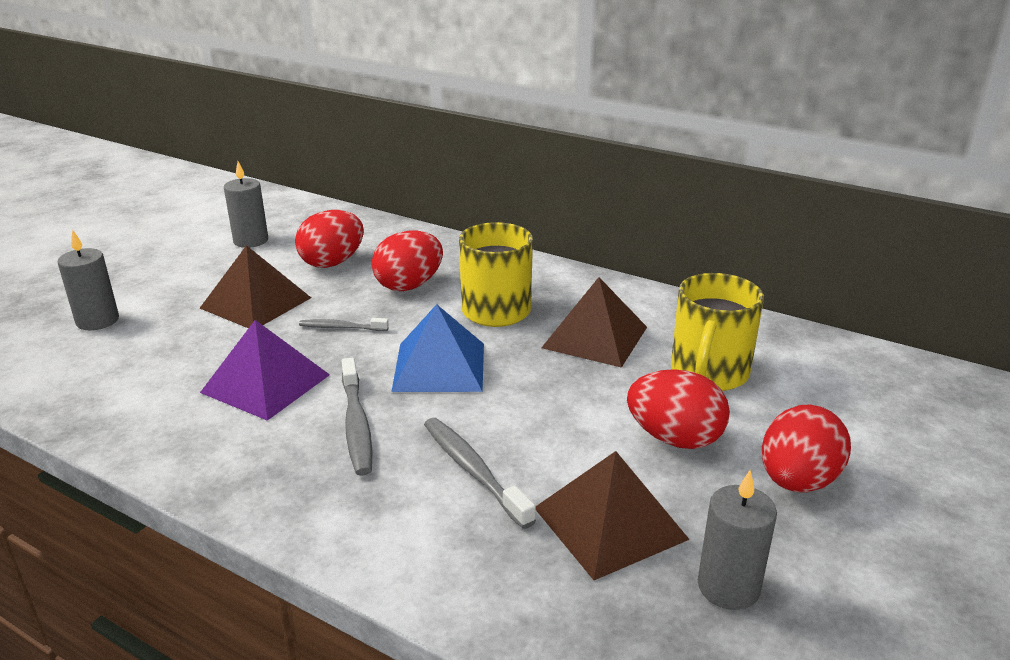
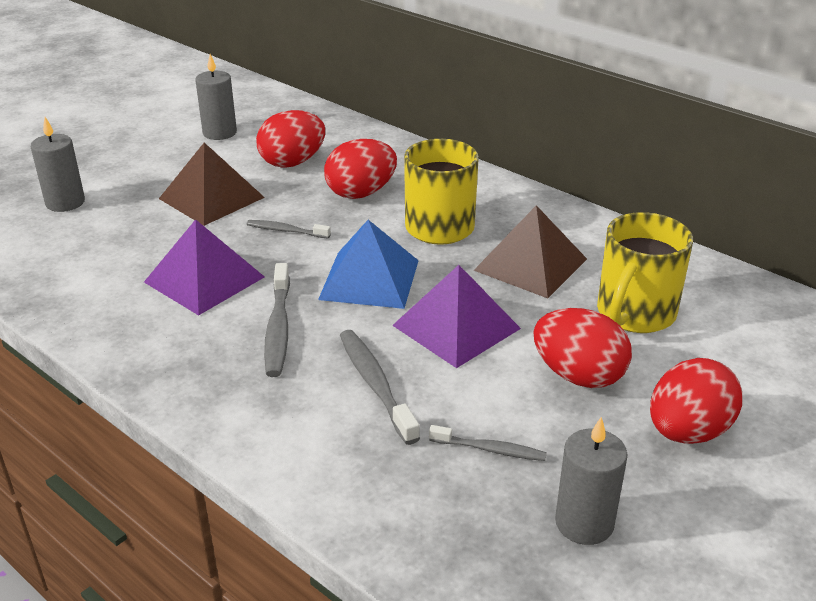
camera: 10 degrees right, 5 degrees up
brown pyramid [536,451,690,580] -> grey toothbrush [429,425,547,461]
none -> purple pyramid [392,265,521,368]

